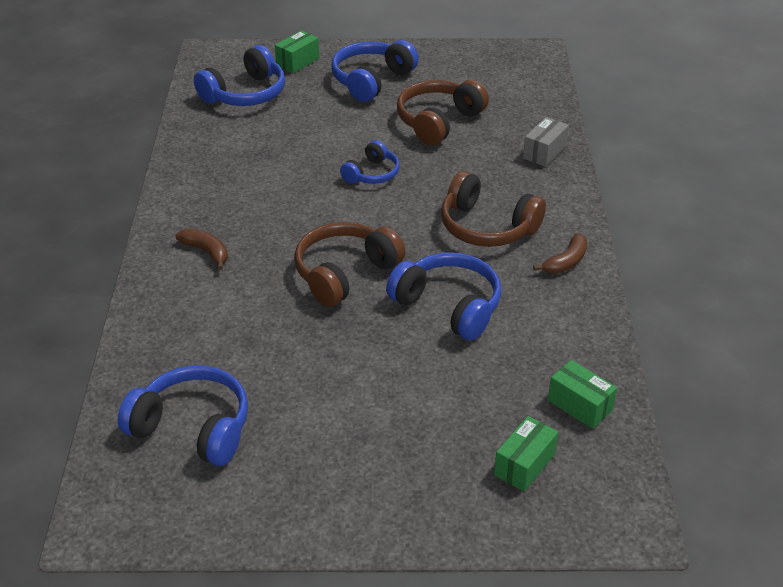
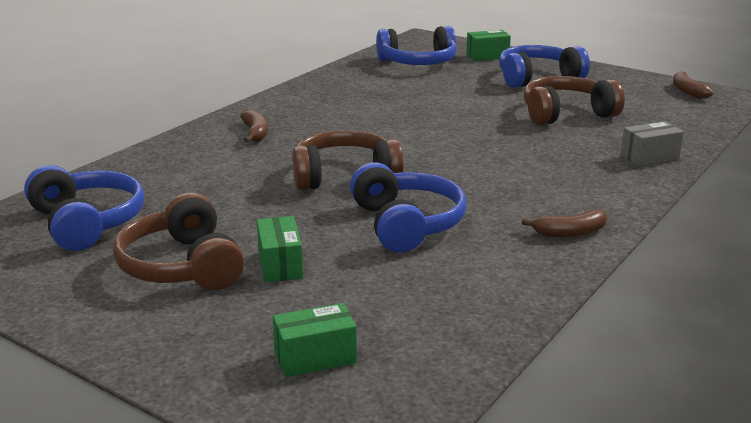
camera: 35 degrees right, 15 degrees down
blue headphones [340,140,400,184] -> none
brown headphones [441,171,546,247] -> brown headphones moved to [113,192,244,290]
green box [548,360,617,429] -> green box moved to [257,216,303,282]
none -> brown banana [673,71,714,99]

